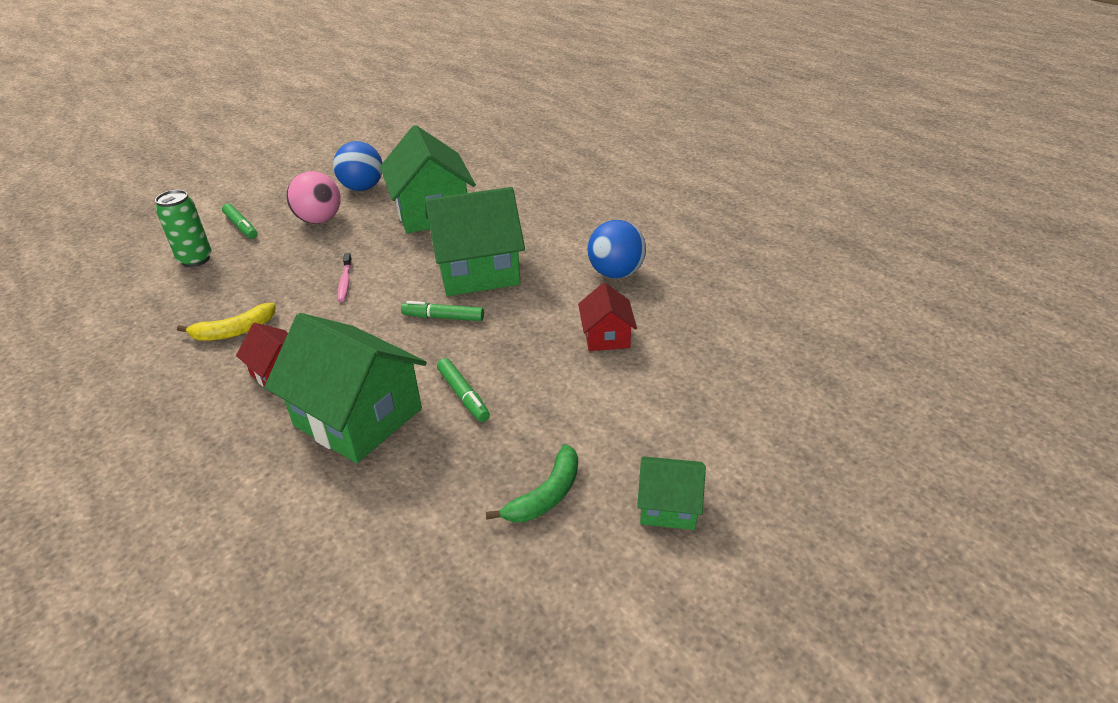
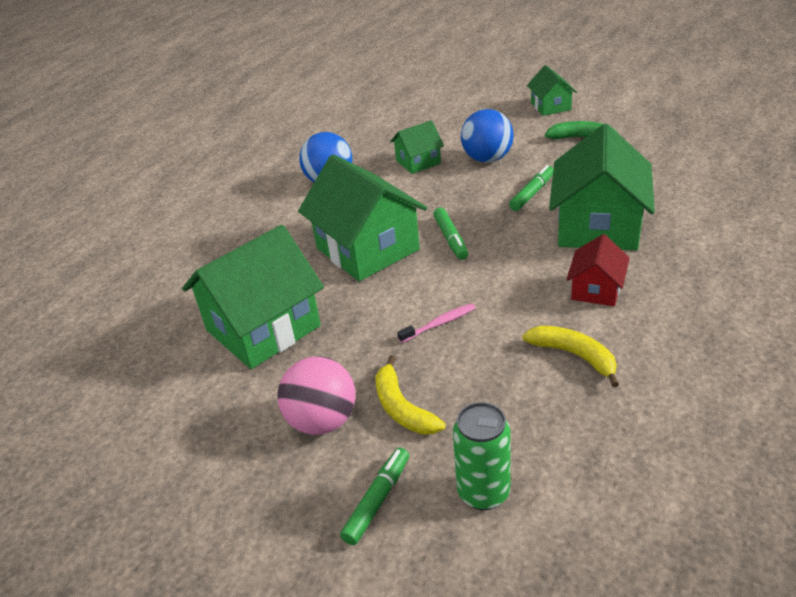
camera: 110 degrees left, 0 degrees up
blue ball [333,141,382,191] -> blue ball moved to [461,109,514,163]
red house [578,283,637,351] -> green house [390,120,444,174]
none -> yellow banana [375,355,446,434]

